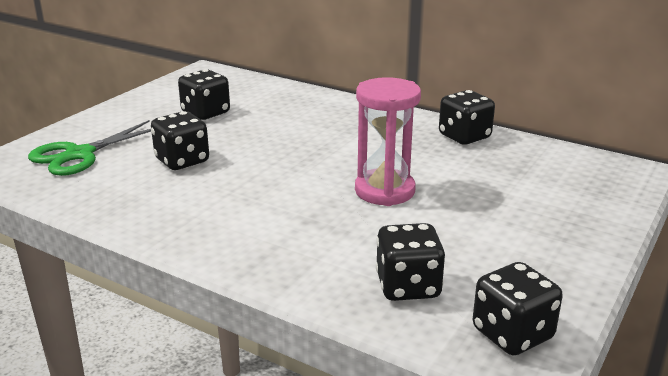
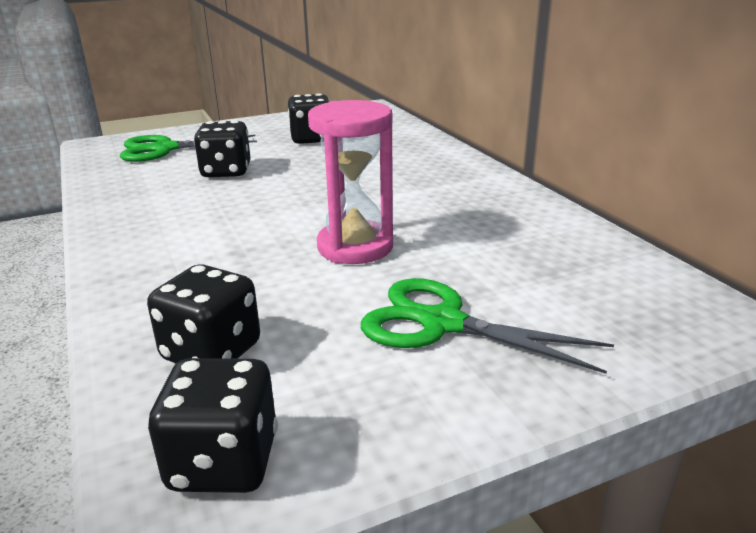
camera: 35 degrees right, 0 degrees up
black dice [439,90,495,145] -> none
none -> green scissors [361,278,614,374]

